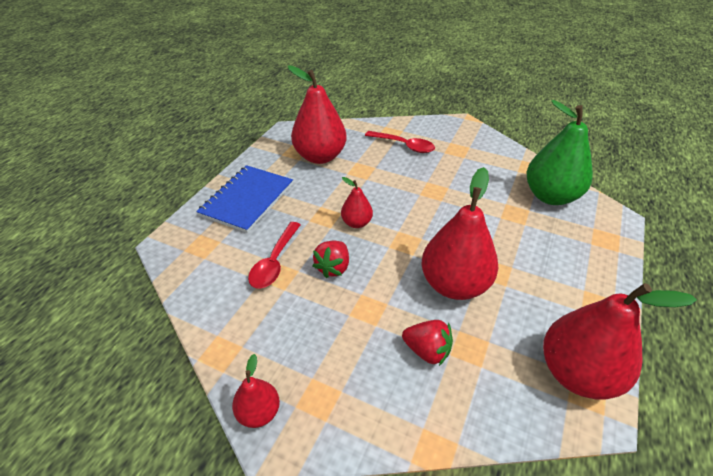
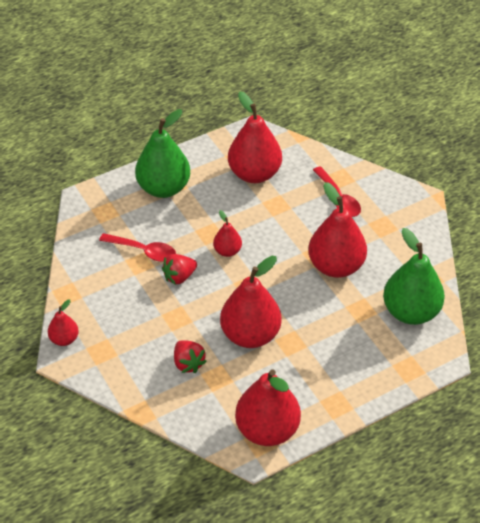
camera: 35 degrees right, 5 degrees up
blue notebook [196,165,293,233] -> green pear [135,109,190,198]
red spoon [248,222,301,289] -> red spoon turned 120 degrees counterclockwise [99,233,176,262]
none -> red pear [308,182,367,278]

